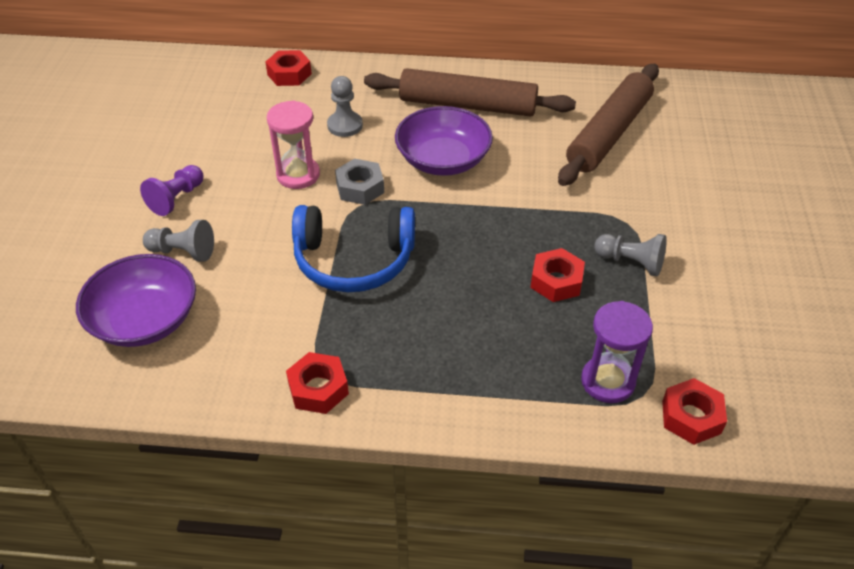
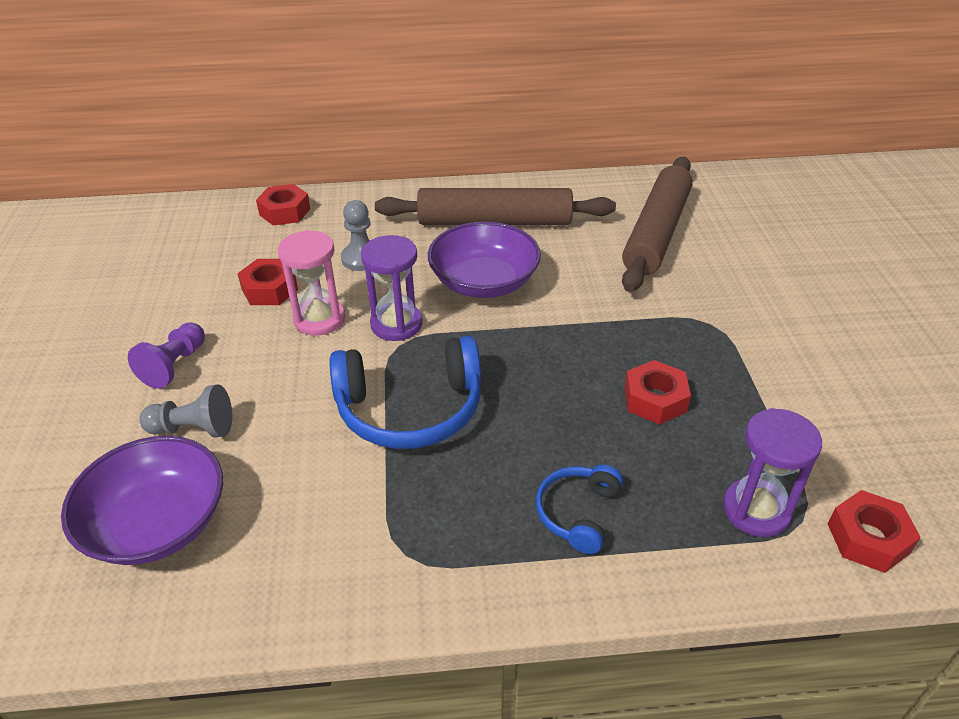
camera: 10 degrees left, 5 degrees down
red nut [286,352,349,414] -> red nut moved to [237,259,298,305]
grey nut [335,158,384,205] -> purple hourglass [361,235,423,341]
grey pawn [594,234,667,276] -> none
none -> blue headphones [536,465,623,554]

